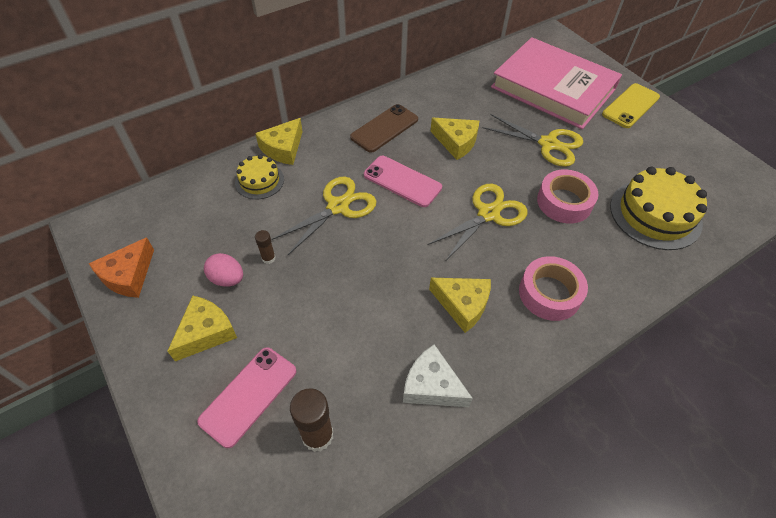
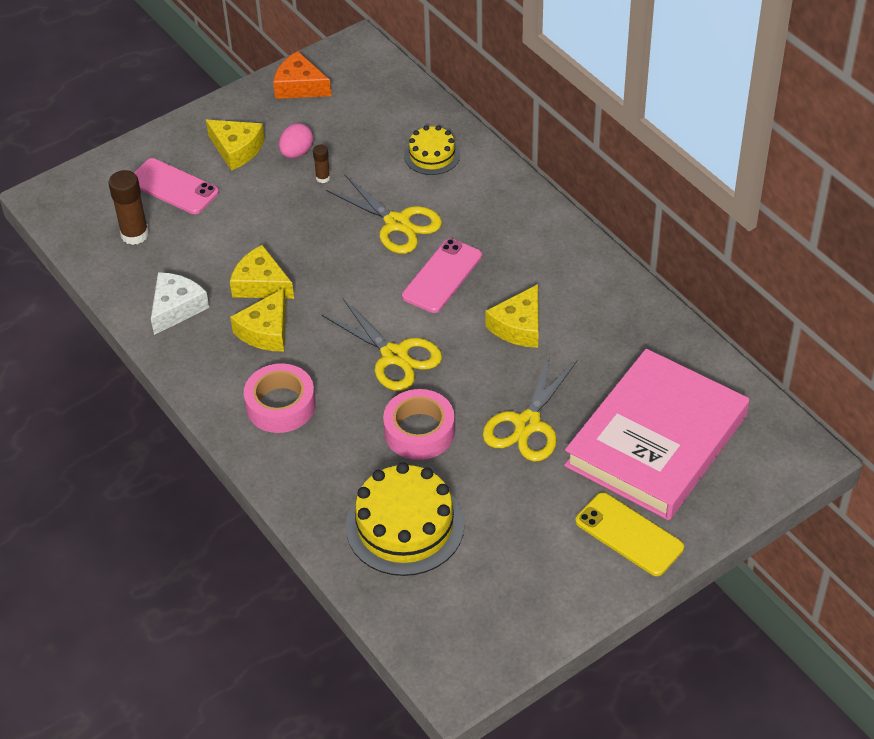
camera: 90 degrees right, 5 degrees down
yellow cheese [255,118,303,165] -> yellow cheese moved to [230,245,294,299]
brown phone [350,104,418,153] -> none

